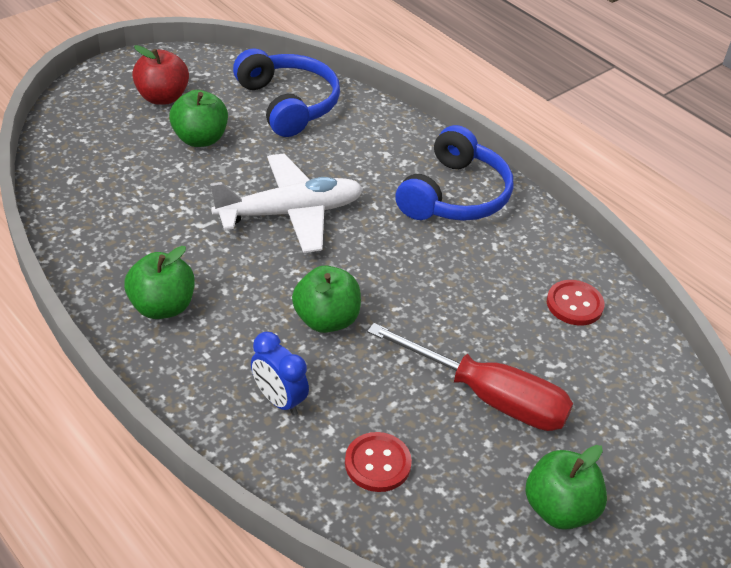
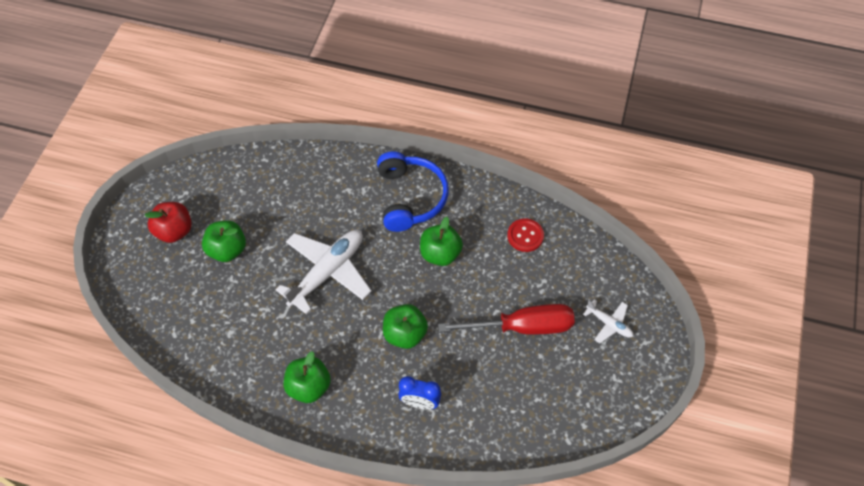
camera: 30 degrees left, 15 degrees up
blue headphones [233,48,340,137] -> none
red button [345,432,412,492] -> none
green apple [525,445,607,530] -> green apple moved to [420,217,463,266]
none -> white plane [583,299,633,343]

